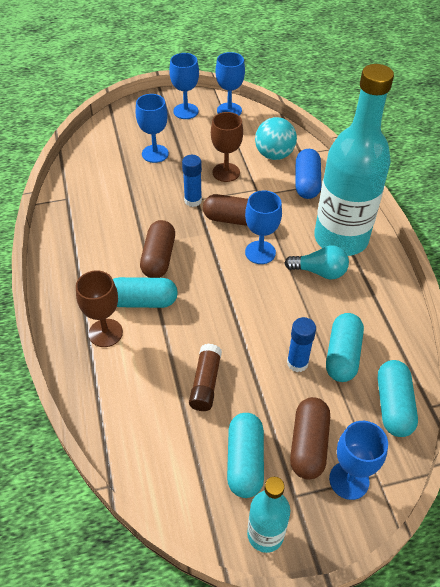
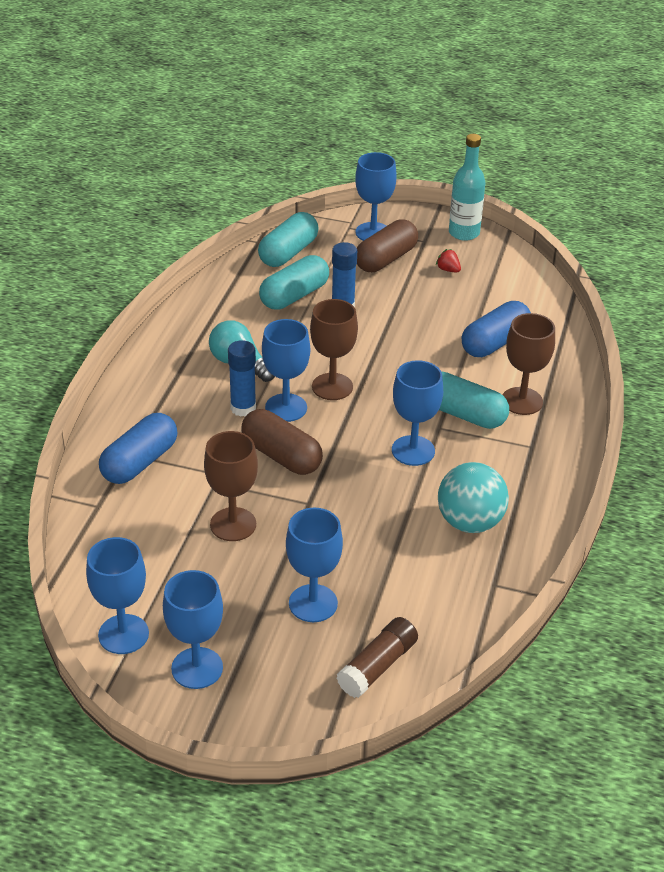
camera: 150 degrees left, 10 degrees down
brown capsule [140,220,175,278] -> blue goblet [392,360,443,466]
blue glue stick [182,155,202,207] -> blue glue stick moved to [228,340,256,417]
brown glue stick [189,344,222,411] -> brown glue stick moved to [337,617,418,698]
turquoise capsule [227,413,264,498] -> red strawberry [436,249,461,273]
turquoise ball [255,117,297,160] -> turquoise ball moved to [438,462,509,533]
turquoise bottle [314,64,394,256] -> none
none -> brown goblet [310,299,358,400]
none -> blue capsule [462,301,531,357]

